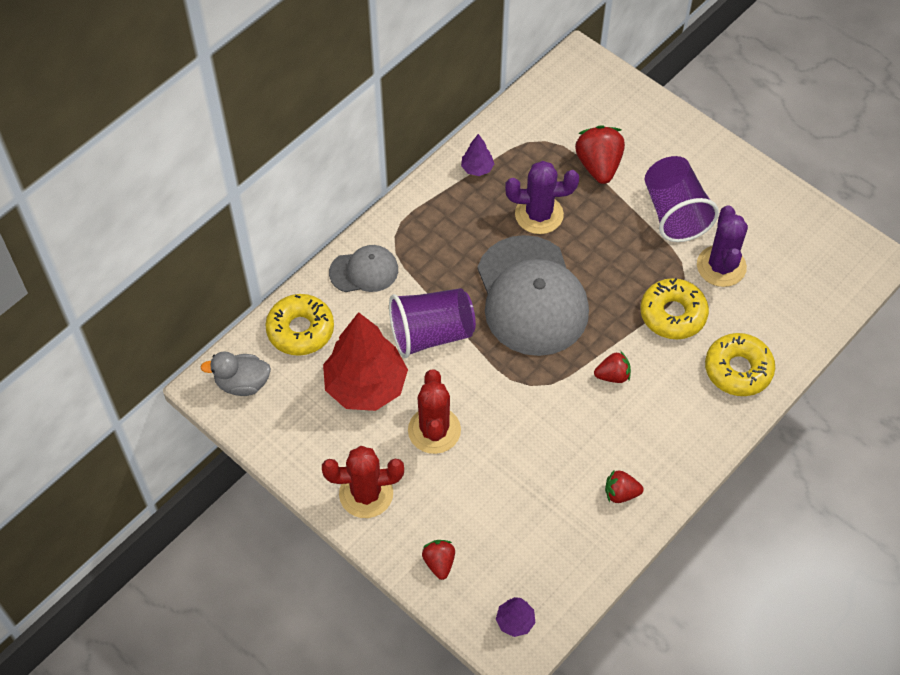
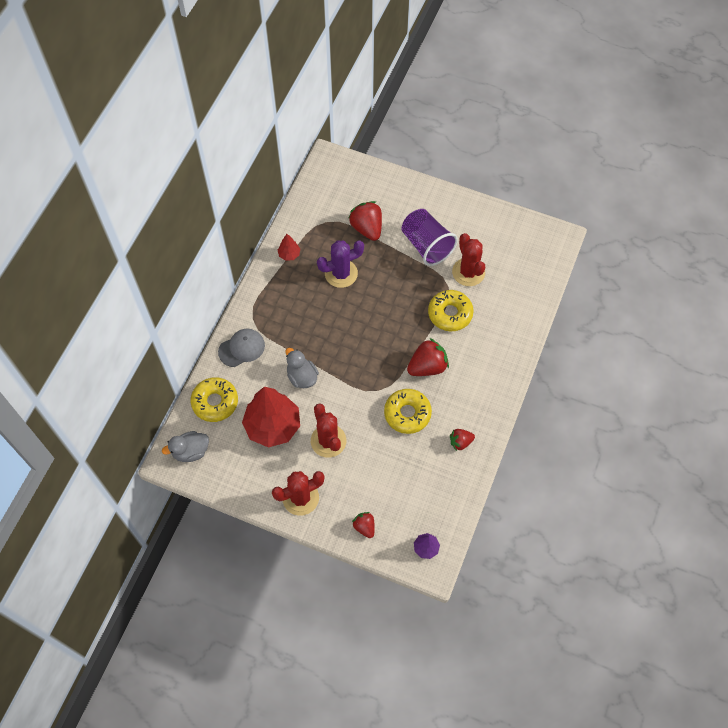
camera: 20 degrees left, 5 degrees up
purple cup [389,288,476,358] -> grey duck [285,348,319,388]
purple tree [461,134,494,176] -> red tree [278,234,300,261]
grey cap [477,235,589,356] -> none
red strawberry [594,352,631,383] -> red strawberry [407,338,449,376], size x1.72
purple cactus [697,205,748,287] -> red cactus [452,233,485,286]
yellow donut [705,333,775,396] -> yellow donut moved to [384,389,432,434]

